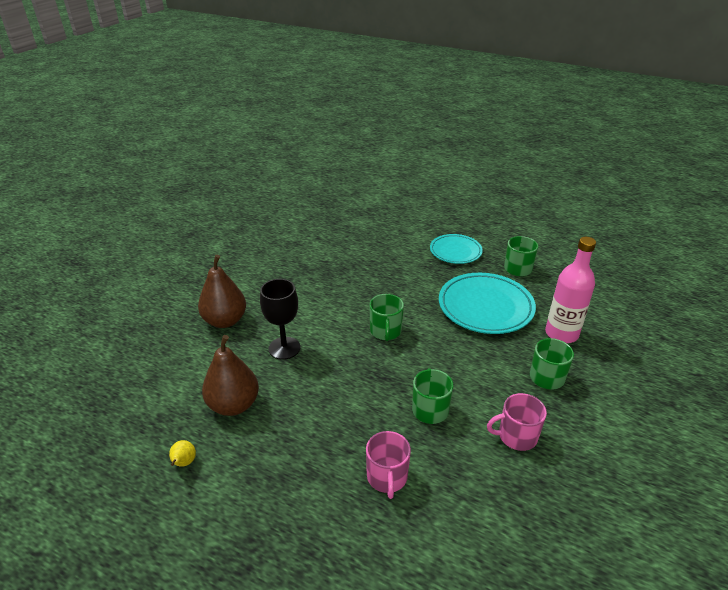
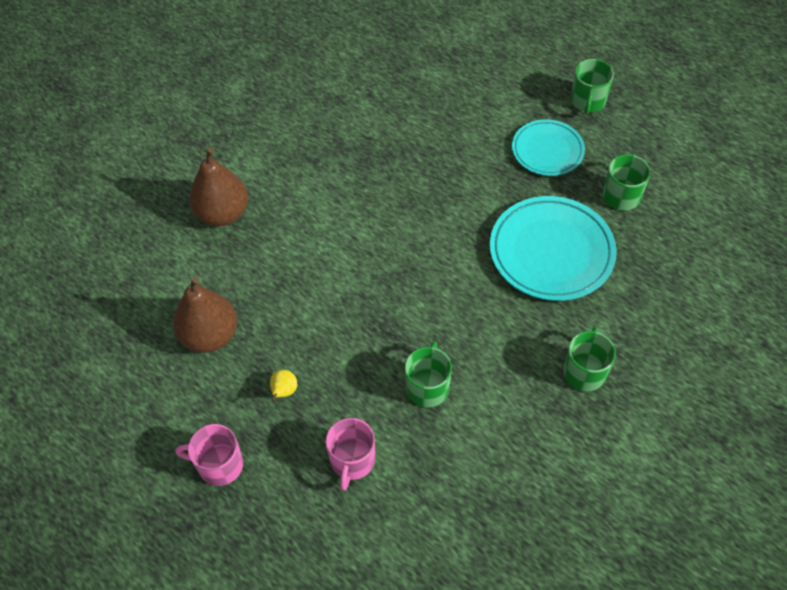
camera: 15 degrees right, 20 degrees up
yellow pear [169,440,196,466] -> yellow pear moved to [270,370,297,401]
black goblet [260,279,300,360] -> none
green mug [370,294,404,341] -> green mug moved to [571,59,614,114]
pink mug [487,393,547,451] -> pink mug moved to [176,424,243,486]
pink bottle [545,237,596,343] -> none

